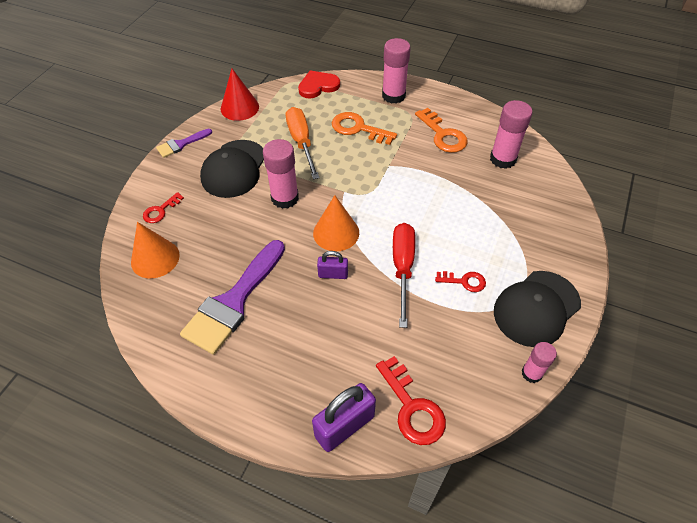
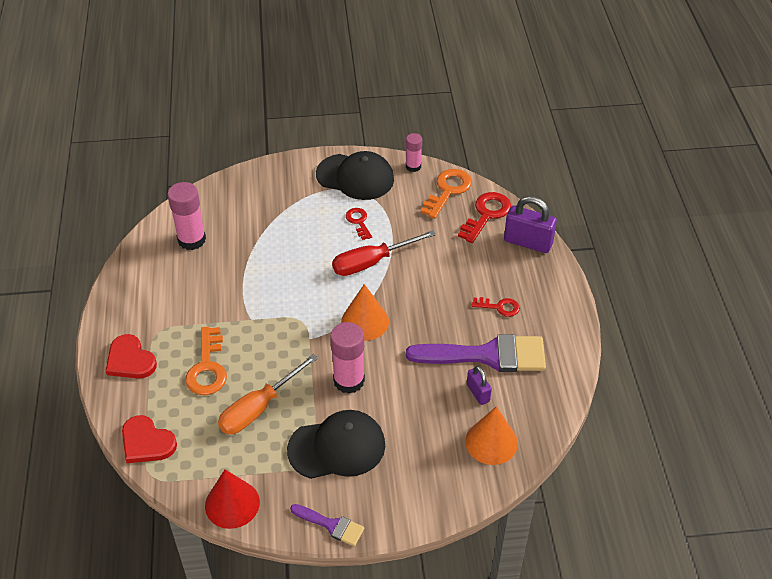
camera: 120 degrees left, 5 degrees down
red key [143,192,184,223] -> red key moved to [472,297,520,317]
purple padlock [317,251,348,279] -> purple padlock moved to [467,366,492,405]
pink glue stick [382,38,411,104] -> red heart [106,334,157,379]
orange key [415,108,468,153] -> orange key moved to [421,169,472,219]

